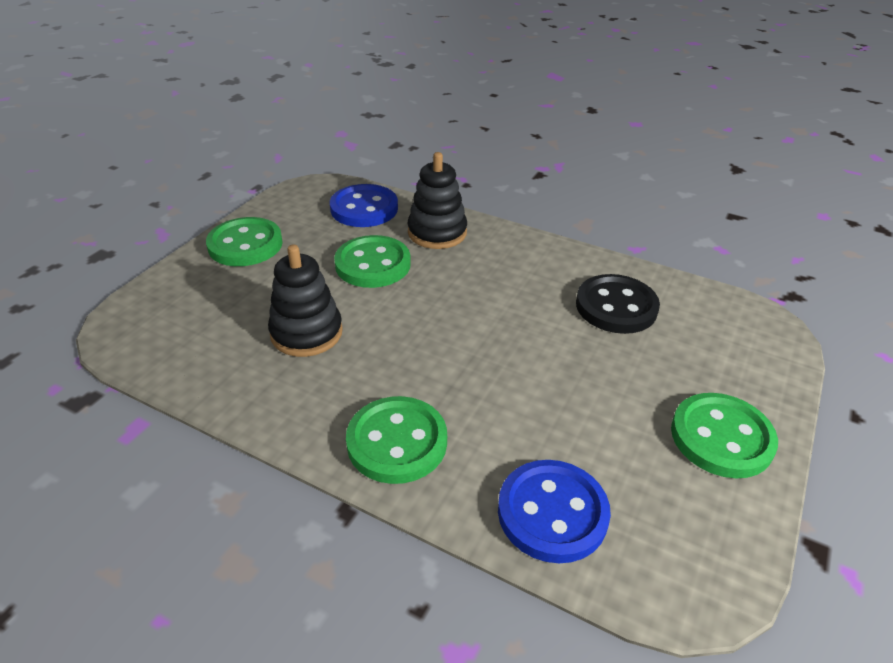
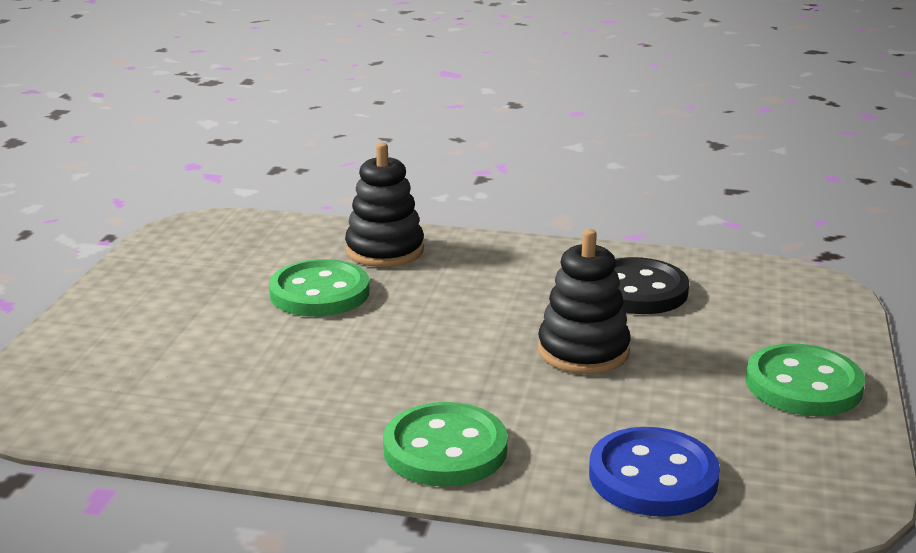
camera: 15 degrees left, 15 degrees down
green button [206,217,283,266] -> none
black stacking toy [268,244,343,357] -> black stacking toy moved to [538,229,631,374]
blue button [330,184,398,227] -> none

